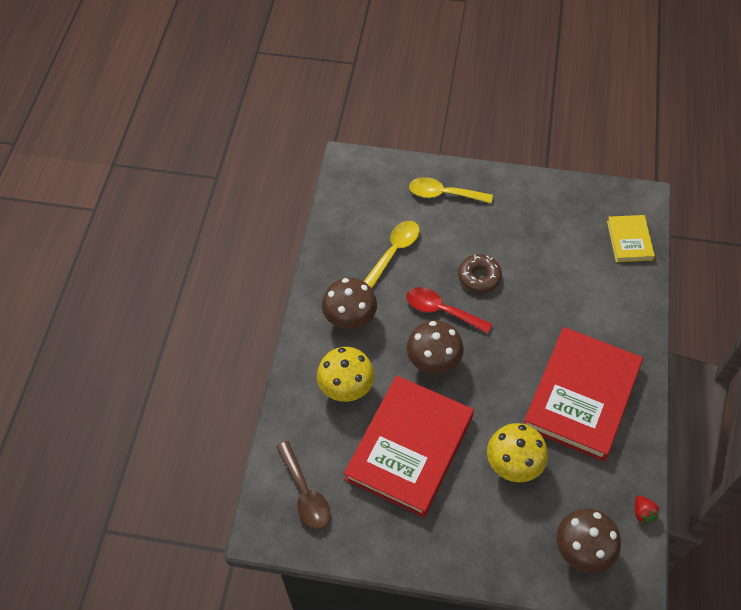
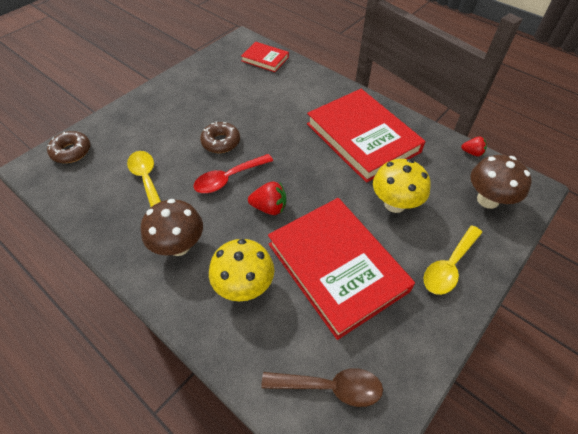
camera: 60 degrees left, 5 degrees down
brown mushroom [406,320,464,374] -> red strawberry [248,181,286,215]
yellow spoon [409,177,493,203] -> yellow spoon moved to [424,226,483,295]
yellow book [607,215,655,262] -> red book [241,42,289,72]
none -> brown donut [47,131,90,163]

